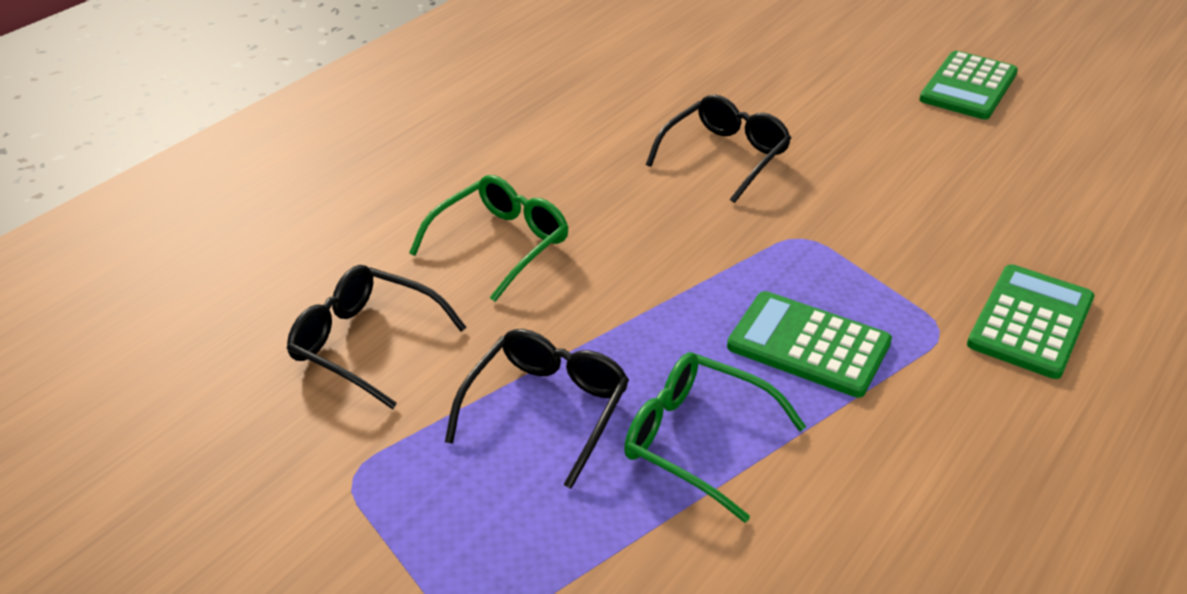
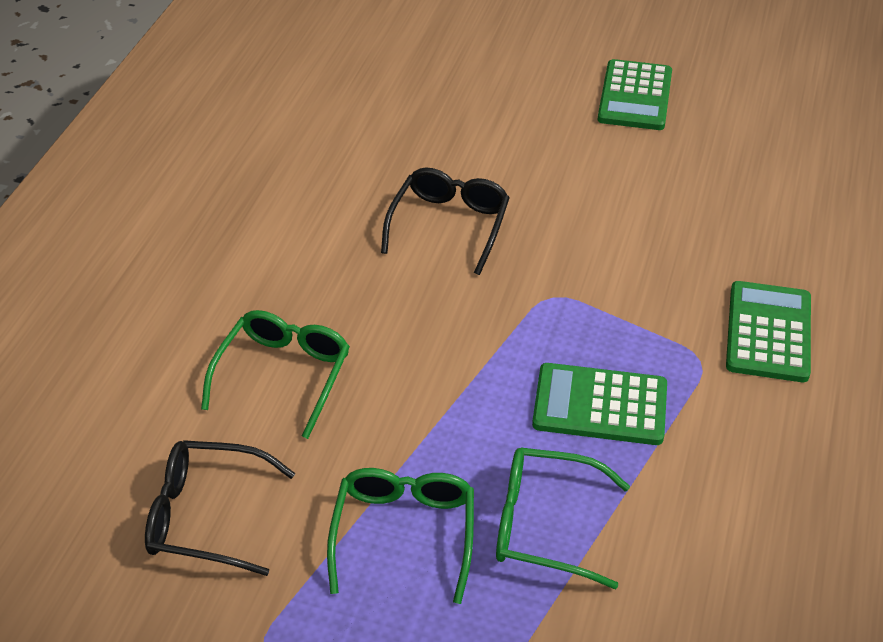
camera: 20 degrees left, 5 degrees up
black glasses [445,329,629,489] -> green glasses [327,468,474,604]

